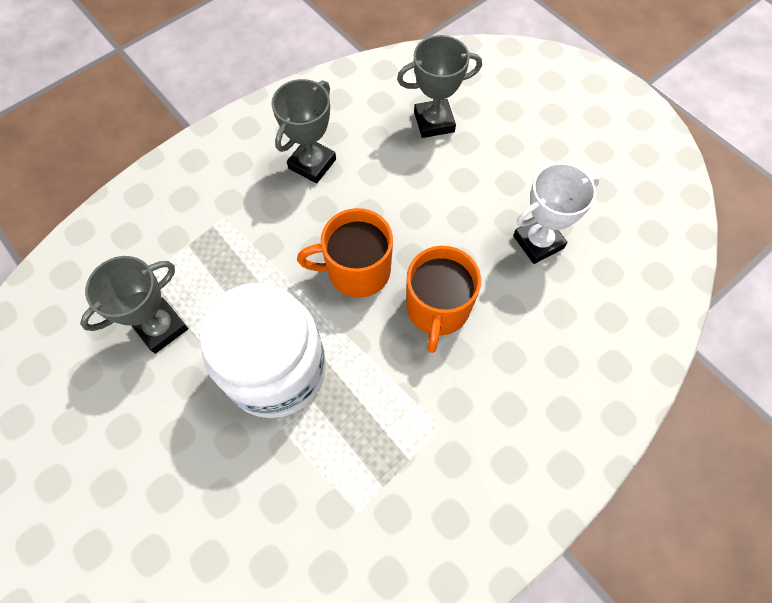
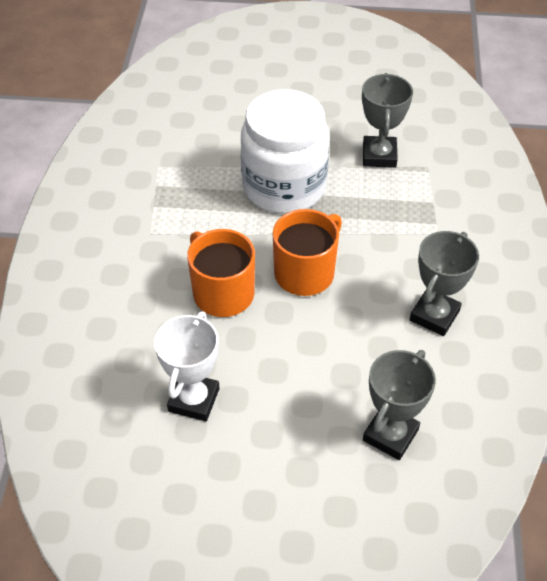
camera: 135 degrees right, 15 degrees down
grey trophy [271,79,336,183] -> grey trophy turned 45 degrees clockwise [410,231,479,336]

